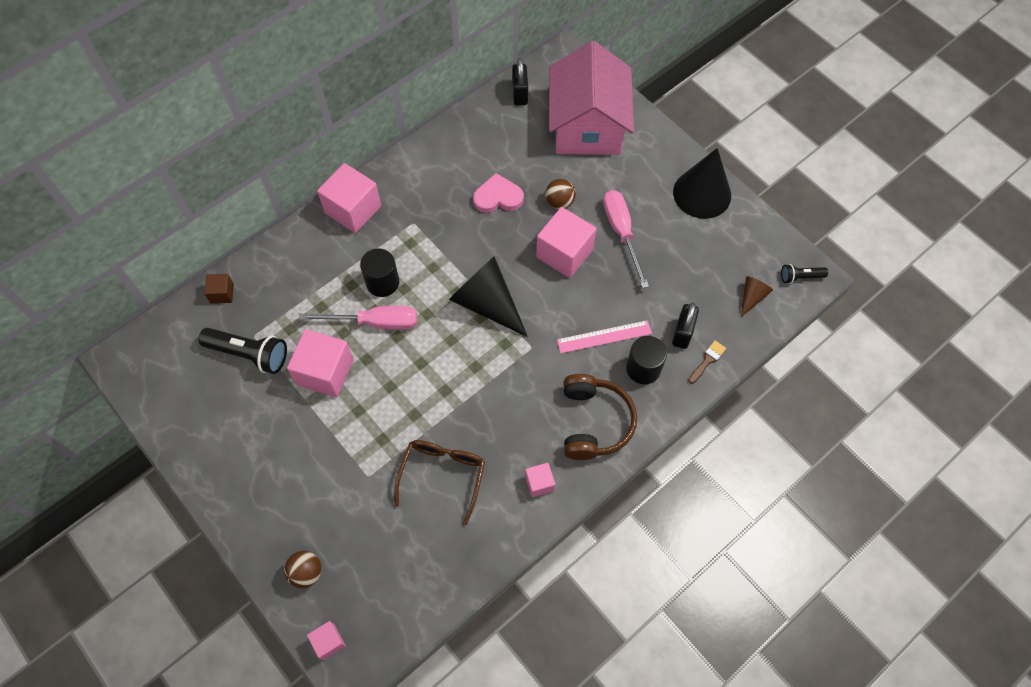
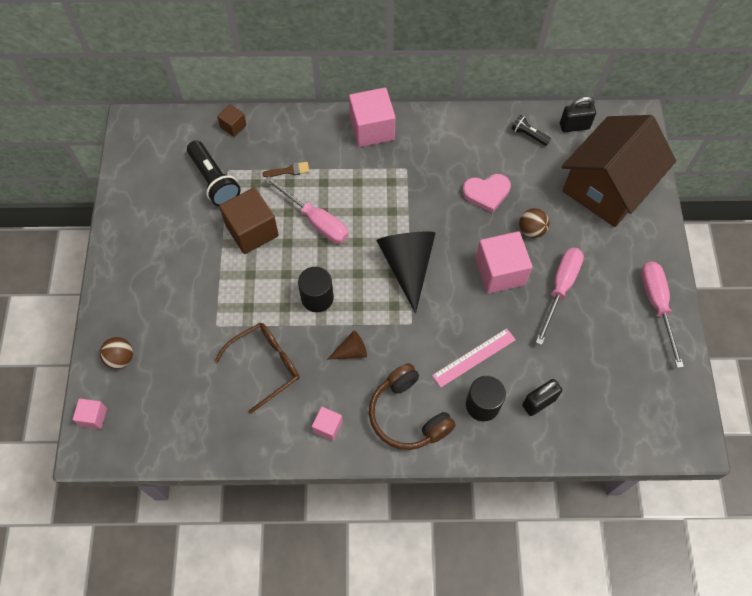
camera: 40 degrees right, 0 degrees up
pink cube [287,329,354,397] -> brown cube [219,187,279,254]
black cylinder [360,248,399,297] -> black cylinder moved to [298,267,334,312]
pink heart [473,173,524,213] -> pink heart turned 135 degrees clockwise [462,174,511,213]
black padlock [512,58,528,106] -> black padlock turned 45 degrees clockwise [560,97,596,132]
pink house [549,41,634,155] -> brown house [562,115,676,227]
pink ruler [557,320,652,353] -> pink ruler turned 60 degrees counterclockwise [432,328,516,388]
brown headphones [564,374,637,460] -> brown headphones turned 105 degrees clockwise [369,363,456,450]
black cone [673,148,731,219] -> pink screwdriver [641,262,684,368]
brown brush [688,341,726,384] -> brown brush moved to [262,162,309,177]
brown cone [741,276,773,317] -> brown cone moved to [327,330,367,360]
black flashlight [781,264,828,284] -> black flashlight moved to [511,115,551,146]

